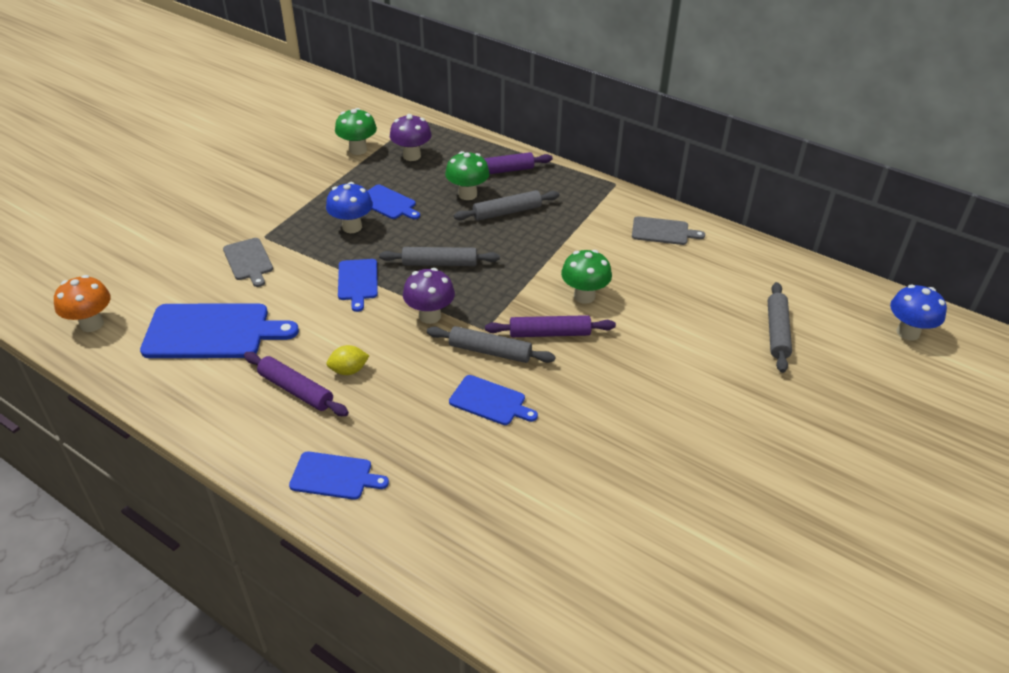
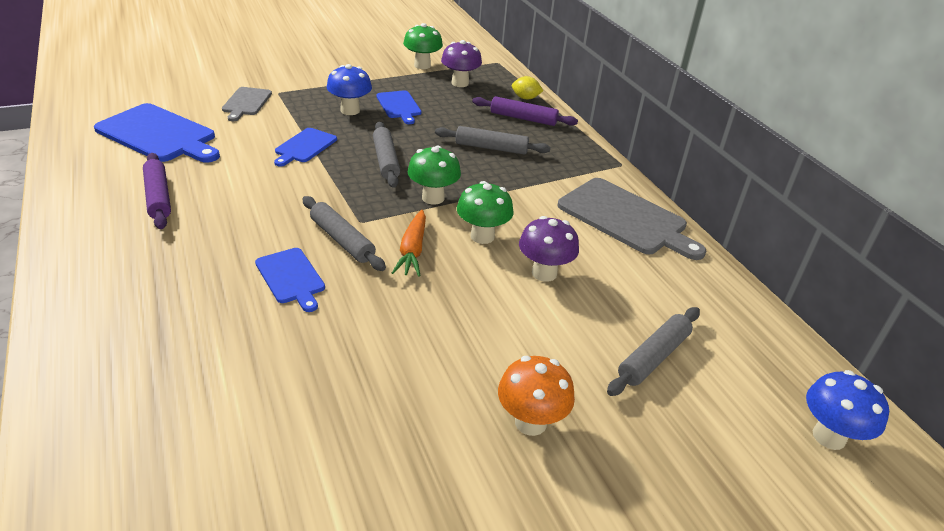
camera: 30 degrees right, 5 degrees down
orange mushroom [54,275,111,332] -> orange mushroom moved to [498,356,575,436]
blue cutting board [289,451,389,500] -> none
yellow lemon [326,345,369,375] -> yellow lemon moved to [512,76,543,99]
grey rolling pin [379,247,500,266] -> grey rolling pin turned 45 degrees clockwise [373,122,400,188]
purple mushroom [403,268,455,324] -> purple mushroom moved to [519,216,579,282]
green mushroom [445,151,490,200] -> green mushroom moved to [408,146,461,205]
purple rolling pin [485,315,616,337] -> orange carrot [392,210,426,277]
grey cutting board [632,216,705,245] -> grey cutting board [558,178,706,260], size x1.81

